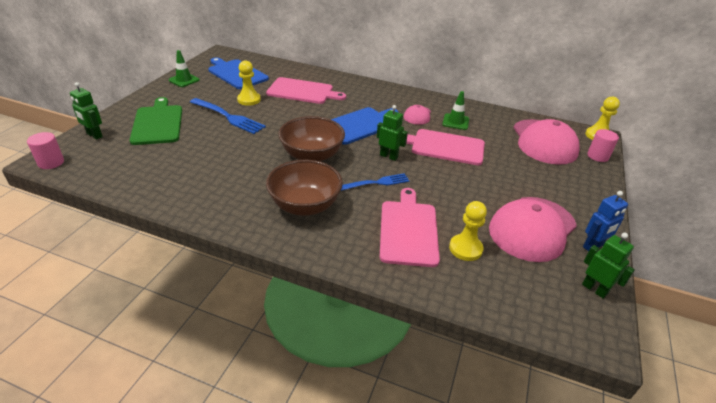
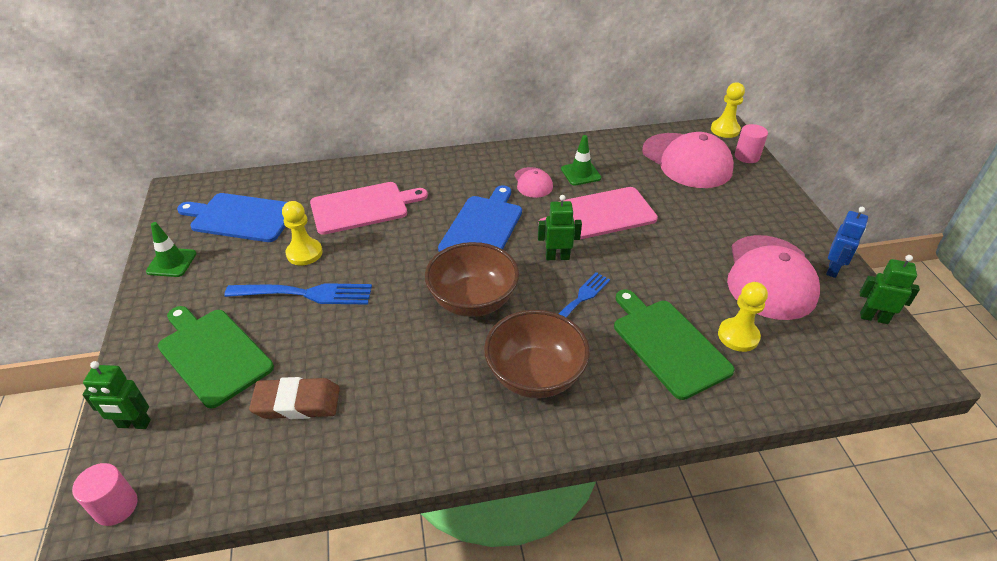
camera: 30 degrees left, 5 degrees up
pink cutting board [380,188,440,267] -> green cutting board [614,289,735,400]
none -> brown eraser [249,377,340,419]

